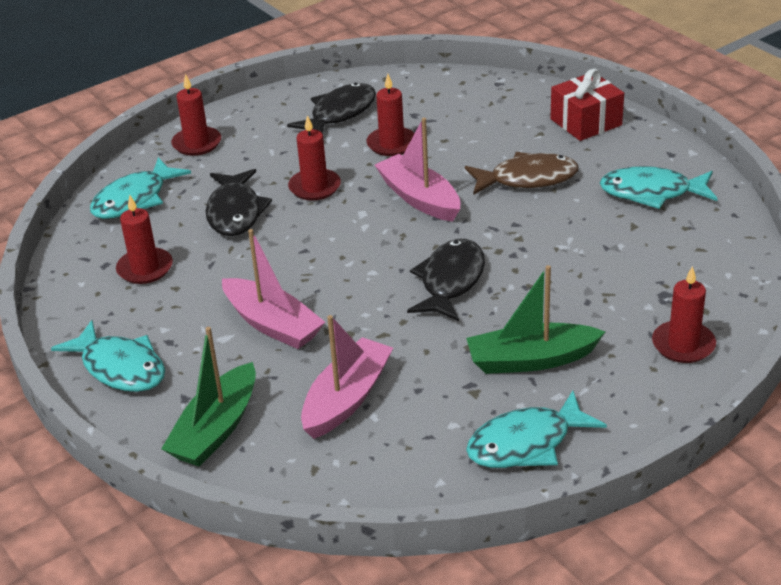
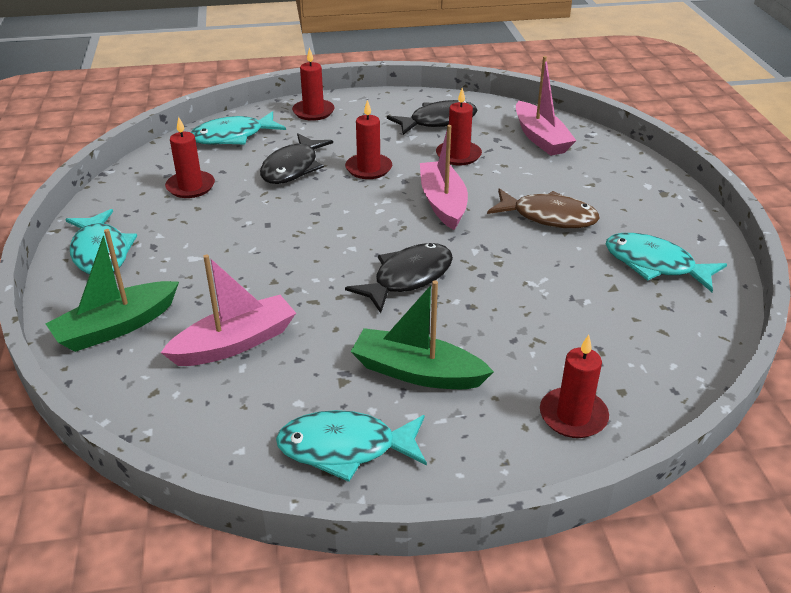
camera: 25 degrees right, 0 degrees up
pink boat [222,229,325,349] -> pink boat moved to [516,56,577,156]
red gift [550,69,624,141] -> none

